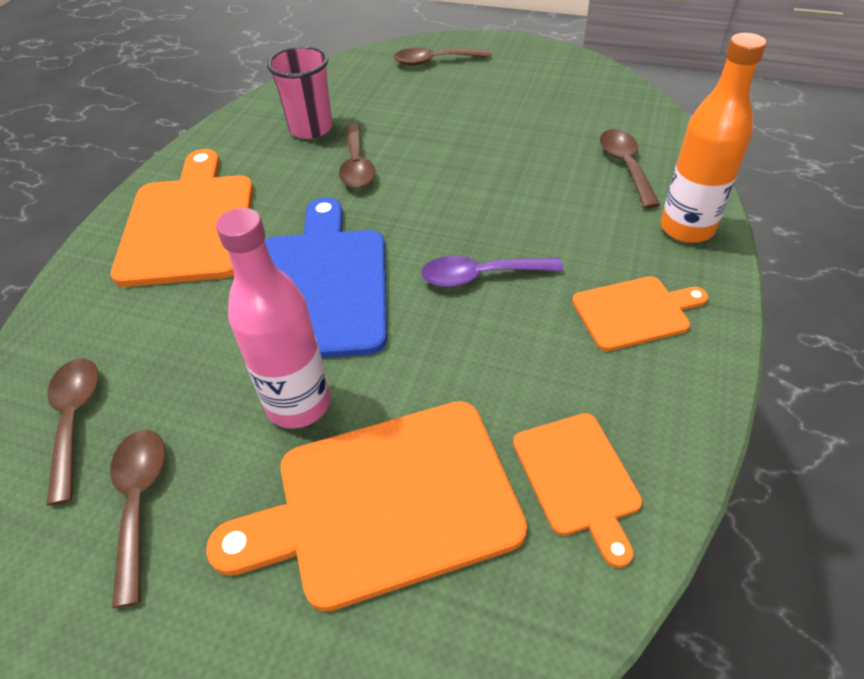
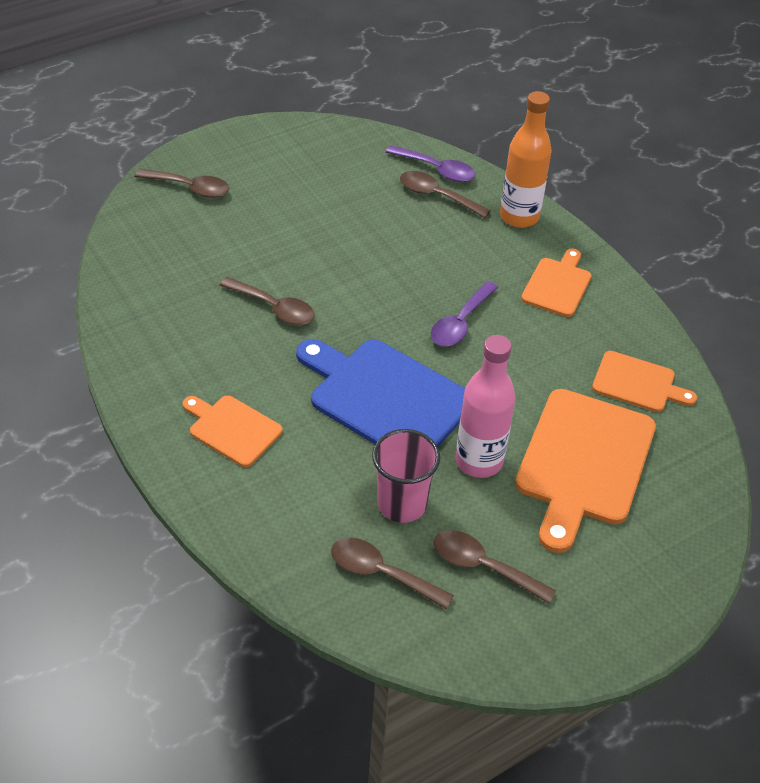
camera: 55 degrees left, 0 degrees up
orange cutting board [111,149,253,287] -> orange cutting board [182,395,283,467], size x0.55
pink cup [267,46,332,139] -> pink cup moved to [372,429,440,523]
brown spoon [394,48,492,66] -> brown spoon turned 105 degrees counterclockwise [135,169,229,198]
none -> purple spoon [386,145,475,182]

